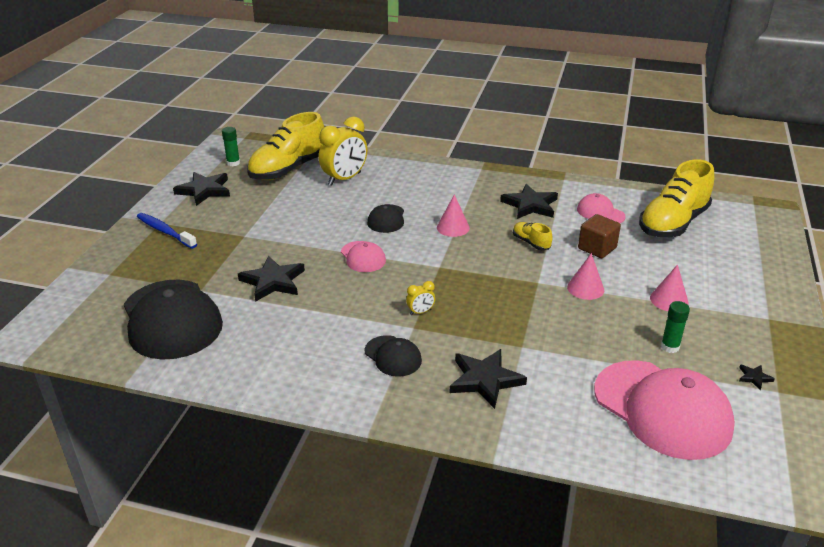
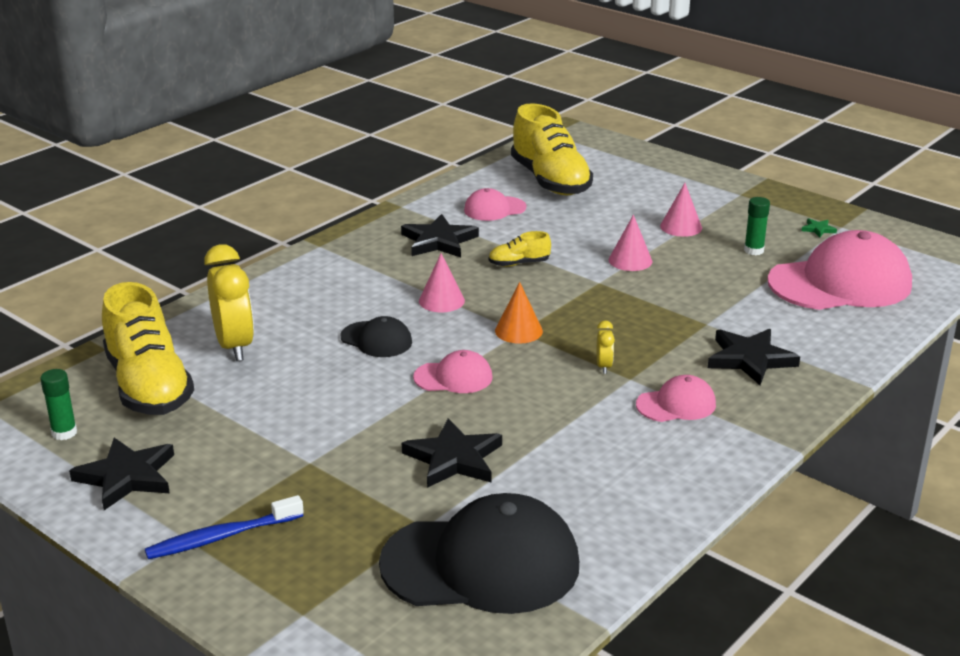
camera: 65 degrees left, 5 degrees down
black cap [365,335,422,377] -> pink cap [636,375,716,422]
brown cube [578,214,621,258] -> none
black star [739,365,775,390] -> green star [802,218,837,238]
none -> orange cone [495,282,543,344]

